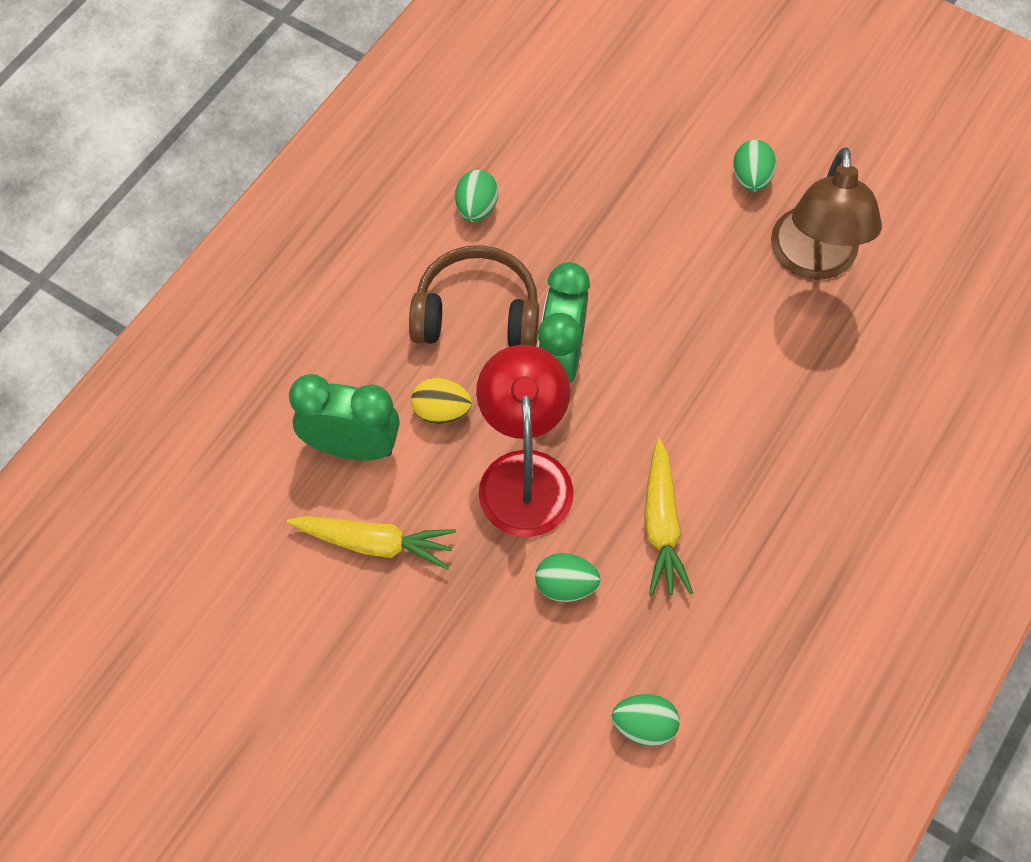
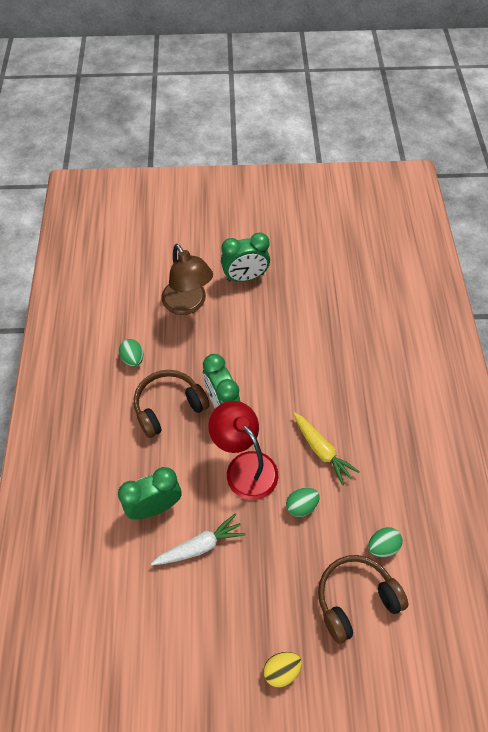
camera: 35 degrees left, 5 degrees down
yellow carrot [287,516,456,570] -> white carrot [151,514,245,565]
yellow egg [411,378,472,424] -> yellow egg moved to [264,652,302,687]
green egg [733,140,776,191] -> green clock [221,232,270,282]
brown lamp [771,147,882,280] -> brown lamp moved to [161,244,213,315]
none -> brown headphones [318,555,408,644]

